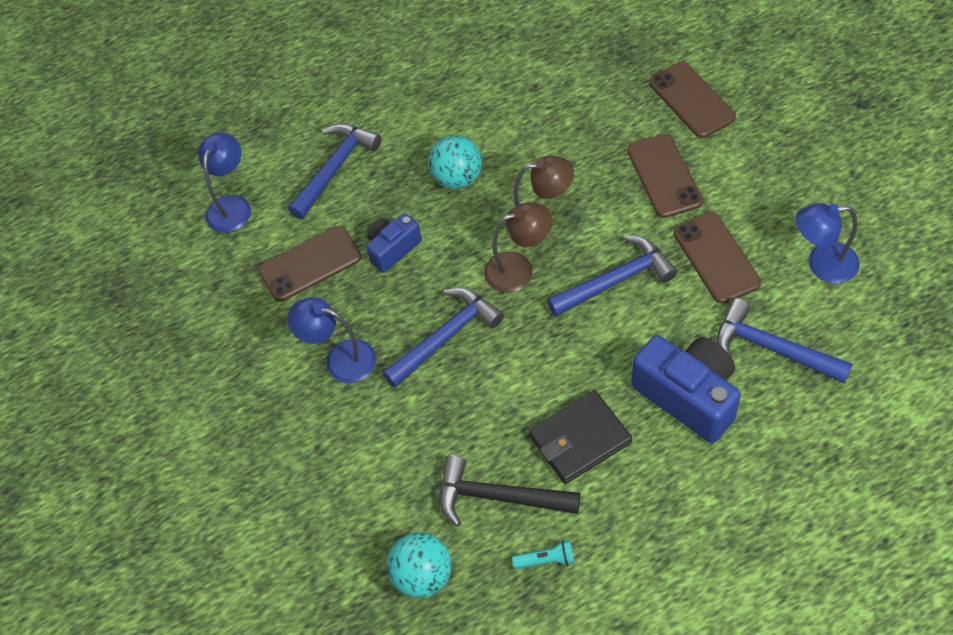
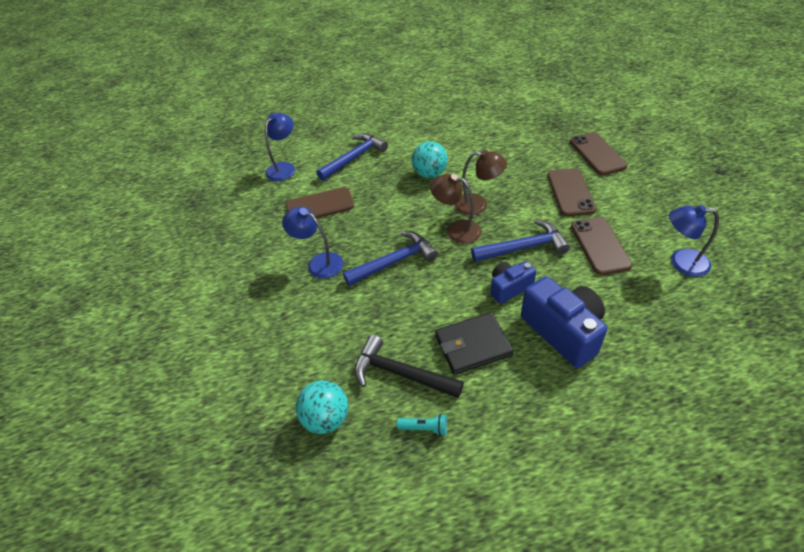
camera: 10 degrees right, 10 degrees down
blue camera [366,214,422,273] -> blue camera moved to [491,261,536,304]
brown lamp [484,202,552,293] -> brown lamp turned 150 degrees counterclockwise [430,174,482,244]
blue hammer [716,298,853,383] -> none

